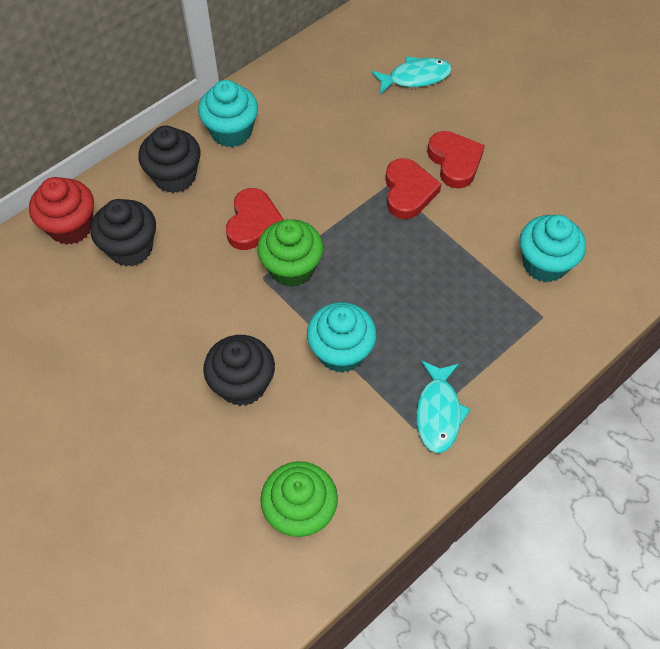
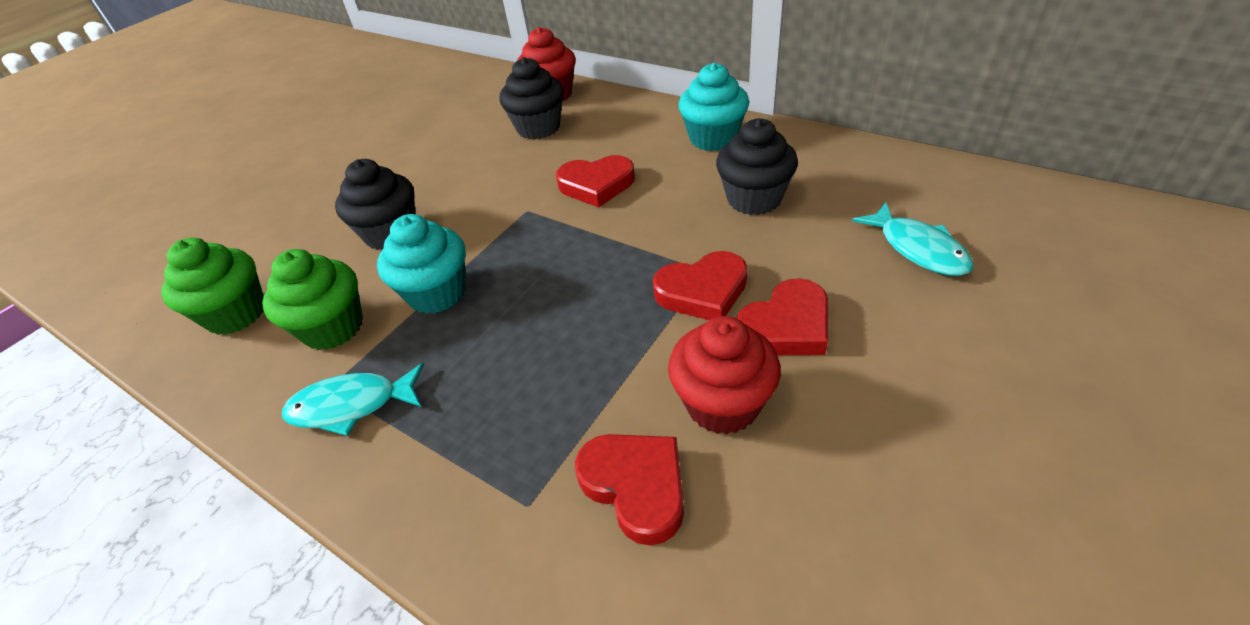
camera: 80 degrees right, 15 degrees down
black cupcake [138,126,201,193] -> black cupcake moved to [716,118,798,215]
green cupcake [257,219,323,287] -> green cupcake moved to [262,249,363,350]
turquoise cupcake [520,215,586,282] -> red heart [575,434,684,546]
none -> red cupcake [668,316,781,435]

